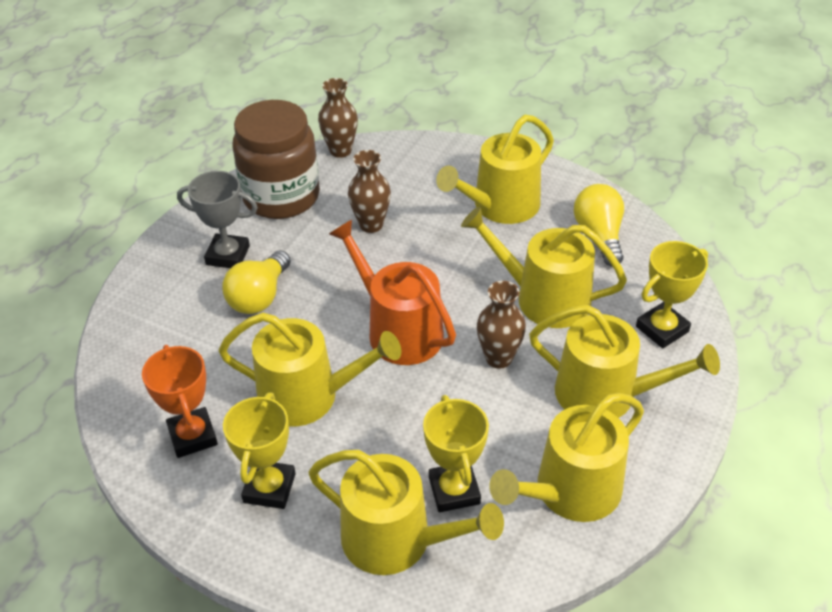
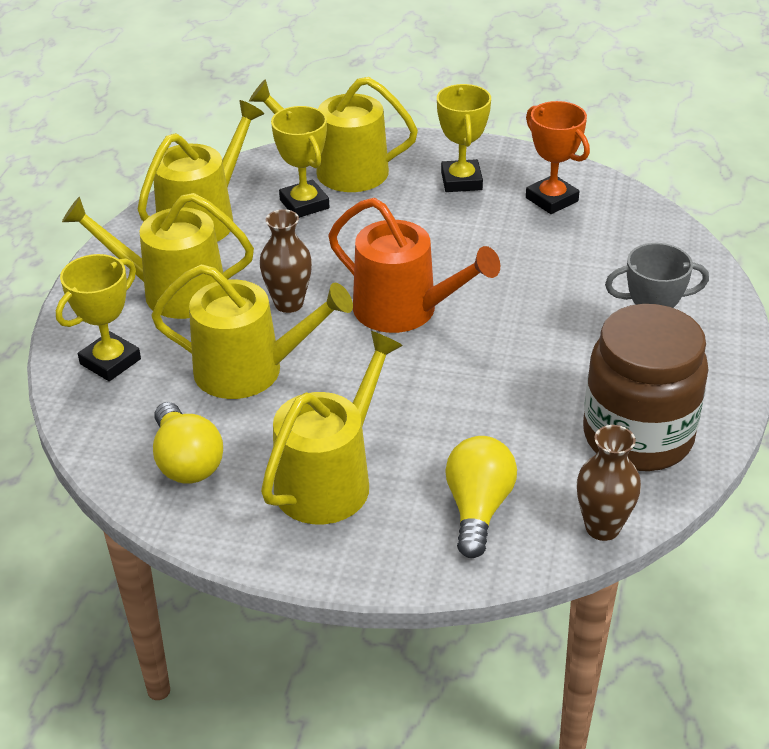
camera: 165 degrees right, 5 degrees down
yellow watering can [218,312,401,427] -> none
yellow light bulb [222,250,291,314] -> yellow light bulb moved to [445,436,517,558]
brown vase [348,150,391,233] -> none

